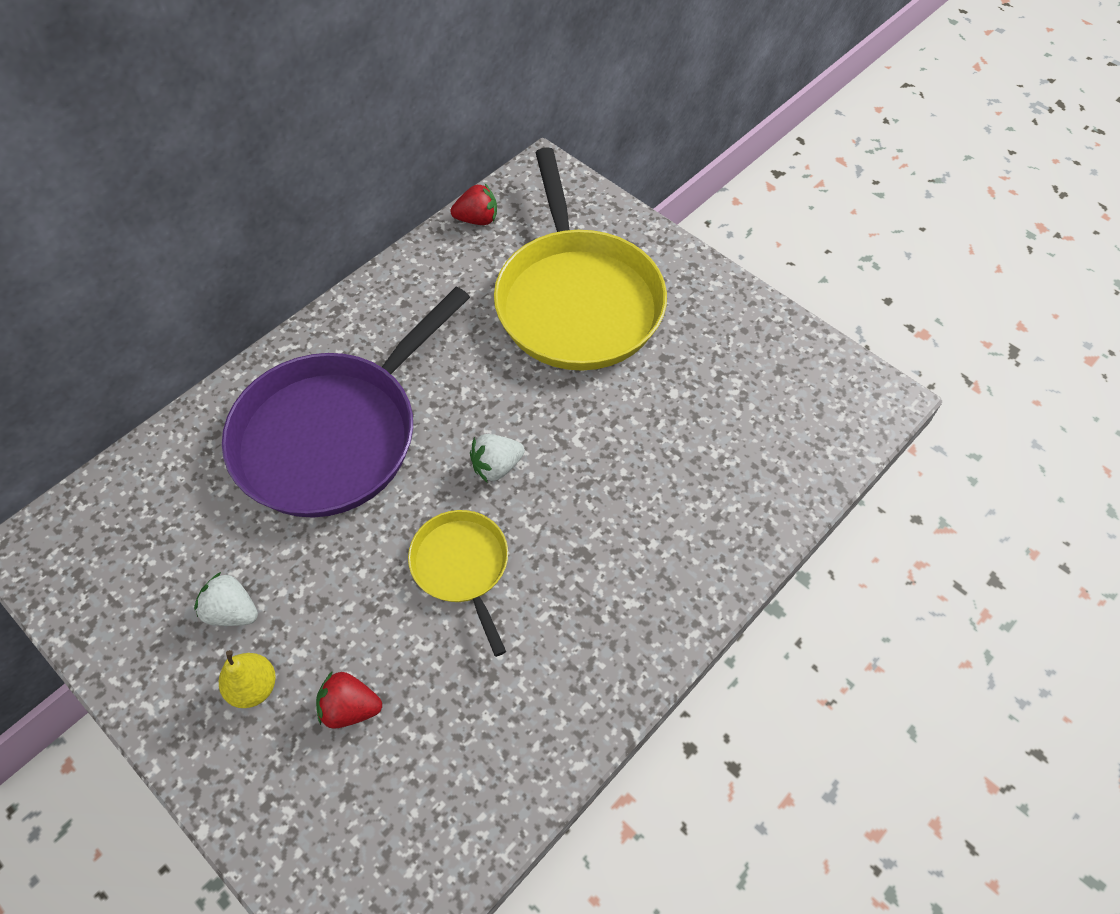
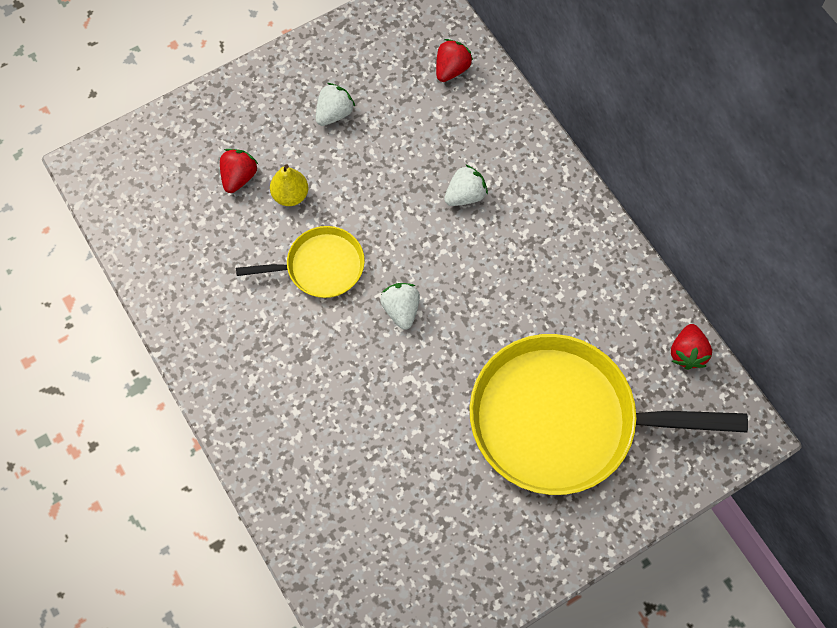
camera: 105 degrees right, 10 degrees up
yellow pear [219,650,276,708] -> yellow pear moved to [270,164,308,206]
purple pan [222,287,470,518] -> white strawberry [444,164,488,206]
none -> red strawberry [436,39,473,82]

